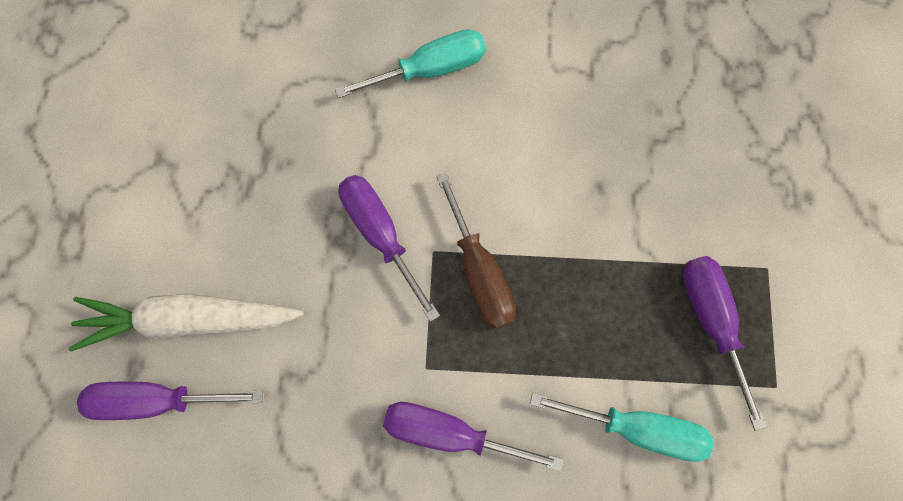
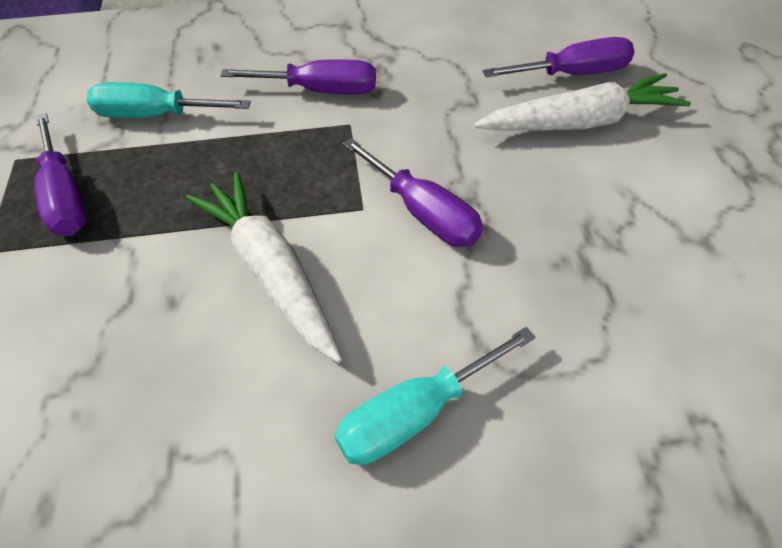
camera: 170 degrees right, 20 degrees down
brown screwdriver [436,172,516,330] -> none
none -> white carrot [186,172,342,363]

